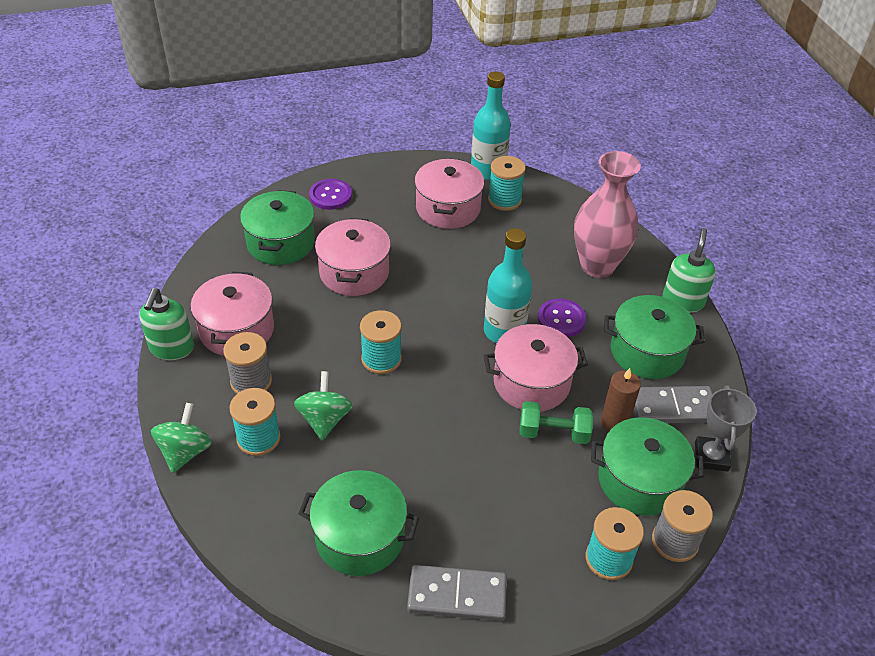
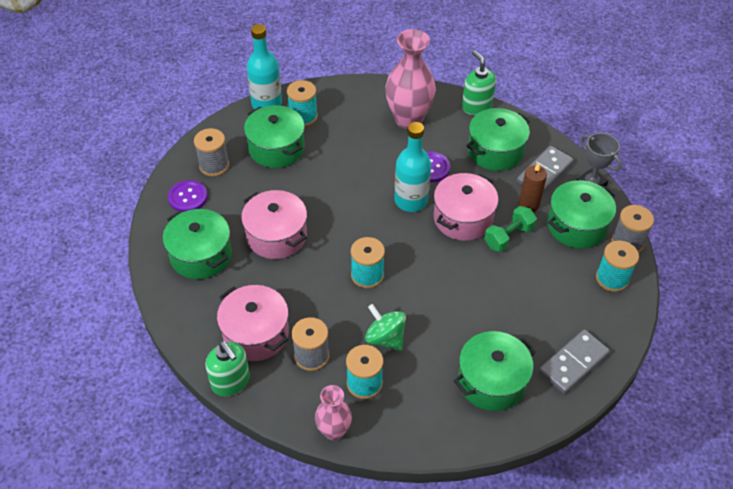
camera: 45 degrees left, 5 degrees up
green spinning top [151,403,212,473] -> pink vase [315,385,352,441]
pink pot [414,158,484,229] -> green pot [244,105,305,168]
none -> grey spool [194,128,229,177]

